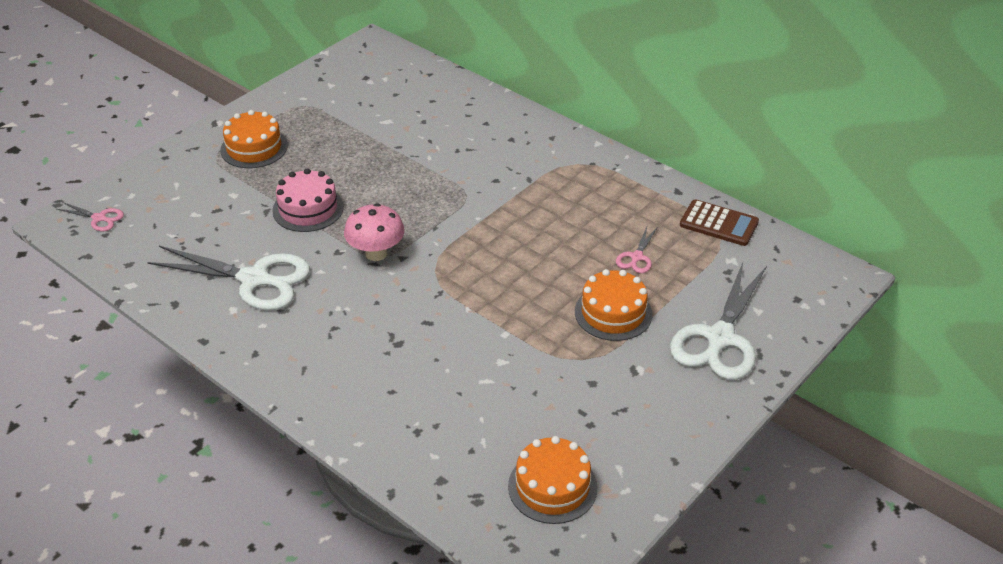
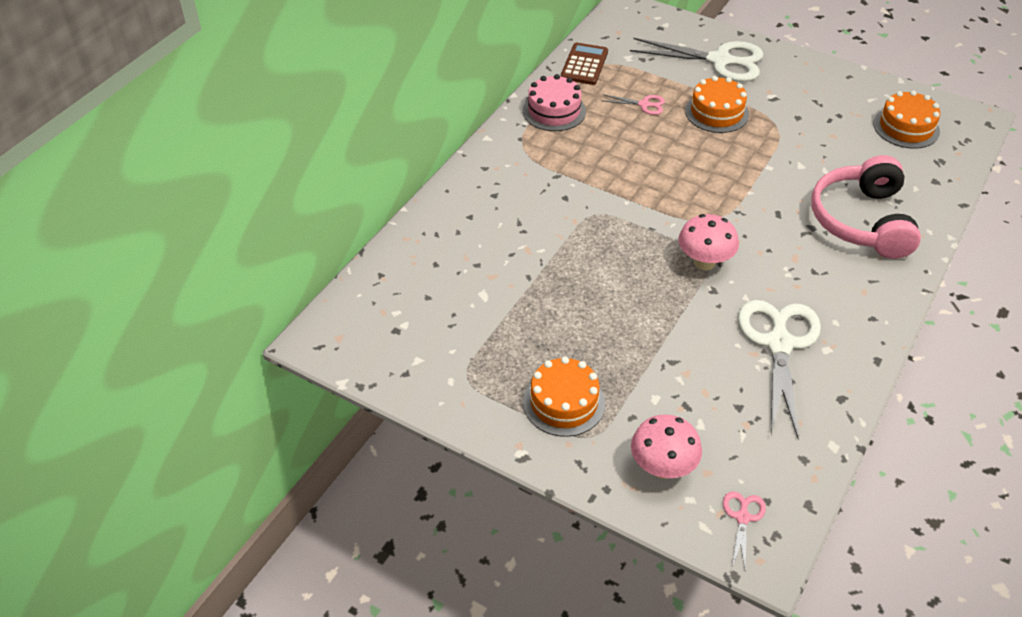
camera: 100 degrees left, 5 degrees up
pink cake [272,168,344,232] -> pink cake moved to [523,74,586,131]
none -> pink mushroom [631,414,702,479]
none -> pink headphones [811,155,921,259]

